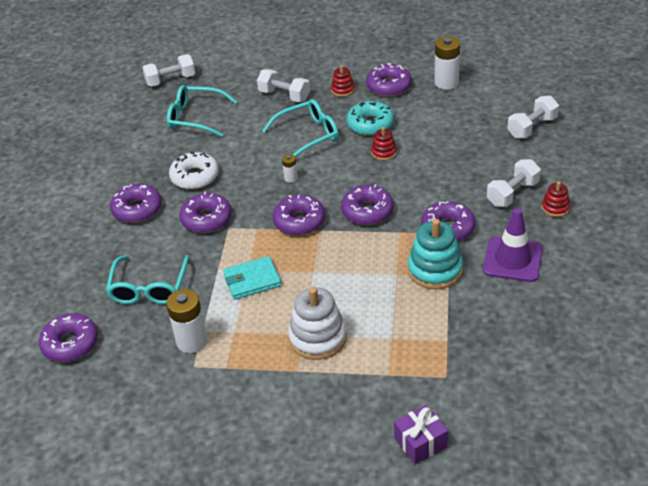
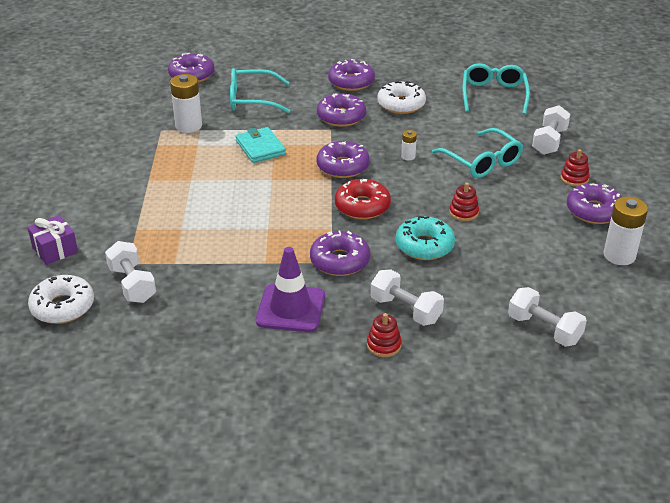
camera: 80 degrees right, 5 degrees down
white dumbbell [142,54,195,87] -> white dumbbell moved to [105,241,156,303]
white stacking toy [288,287,347,360] -> none
purple donut [341,184,394,225] -> red donut [335,179,391,219]
turquoise donut [346,101,394,136] -> turquoise donut moved to [396,216,455,260]
turquoise stacking toy [408,219,463,289] -> none
none -> white donut [28,275,94,324]

